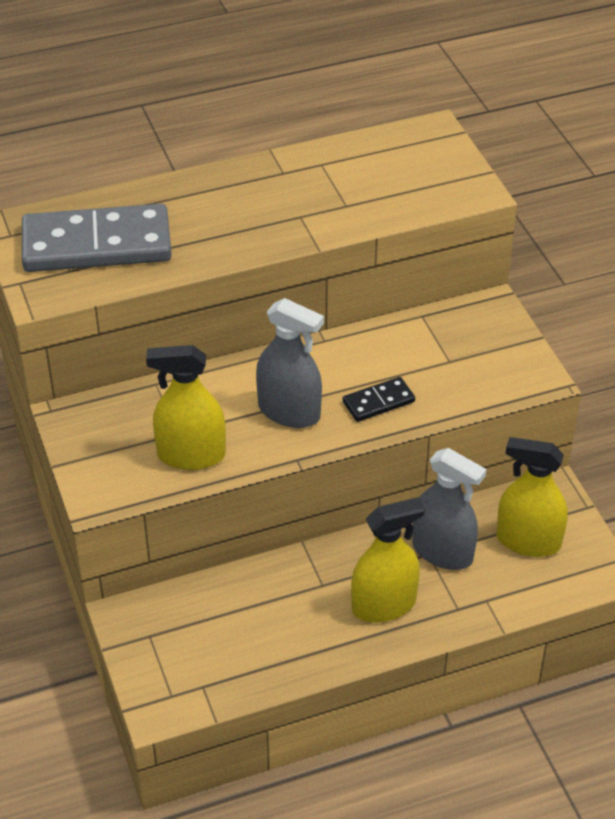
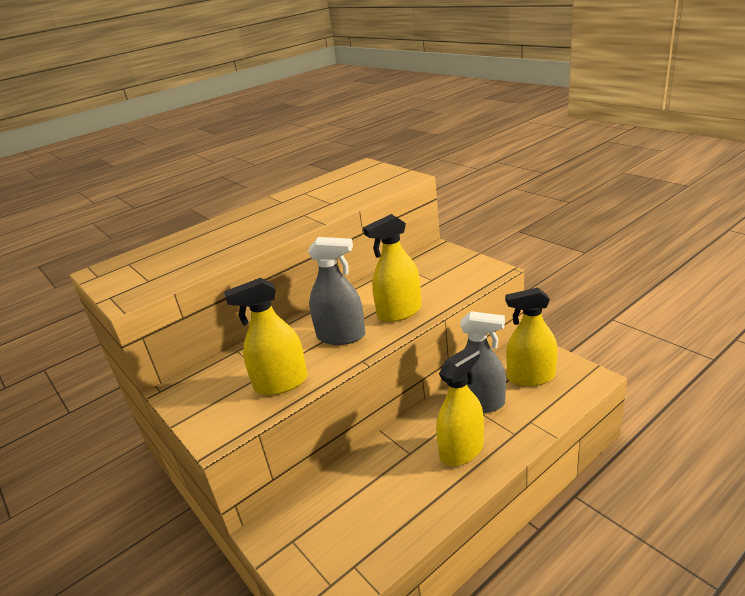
camera: 15 degrees left, 15 degrees down
grey domino [22,204,172,272] -> none
black domino [343,377,415,422] -> yellow spray bottle [363,214,421,322]

